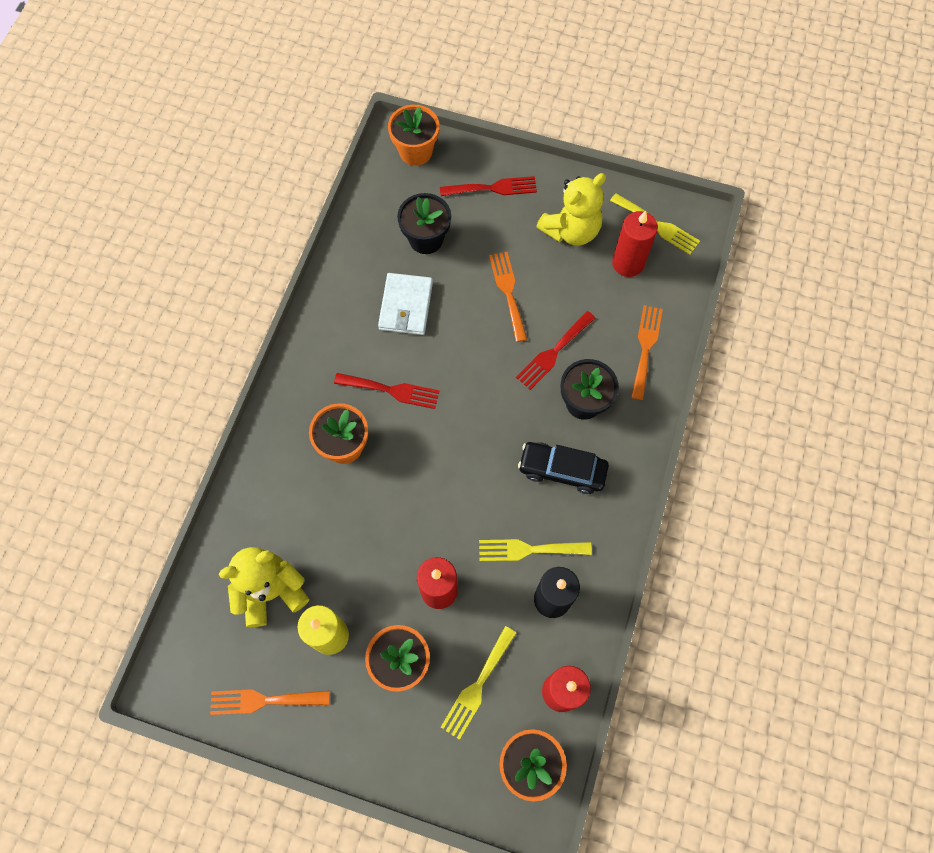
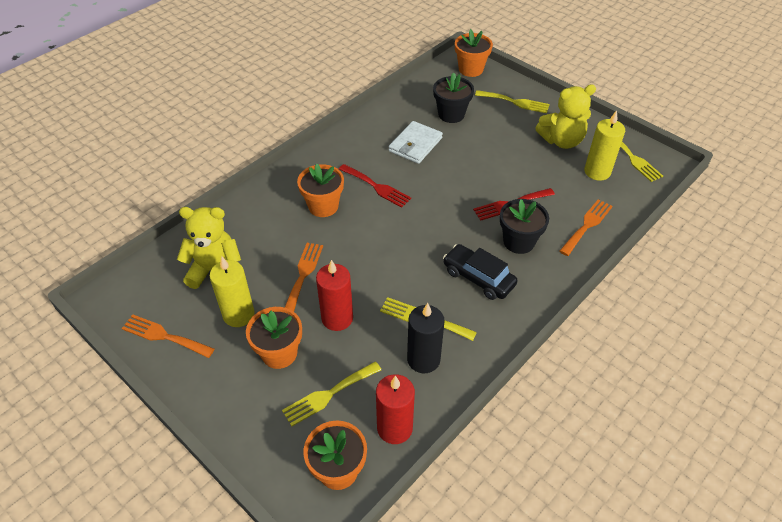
camera: 25 degrees right, 20 degrees down
red fork [440,176,537,196] -> yellow fork [475,90,550,113]
orange fork [489,252,527,342] -> orange fork moved to [284,243,323,312]
red candle [612,211,658,277] -> yellow candle [584,110,625,181]

